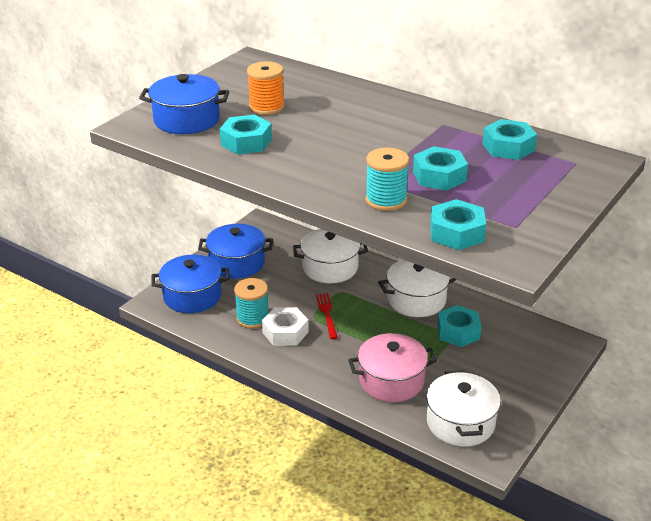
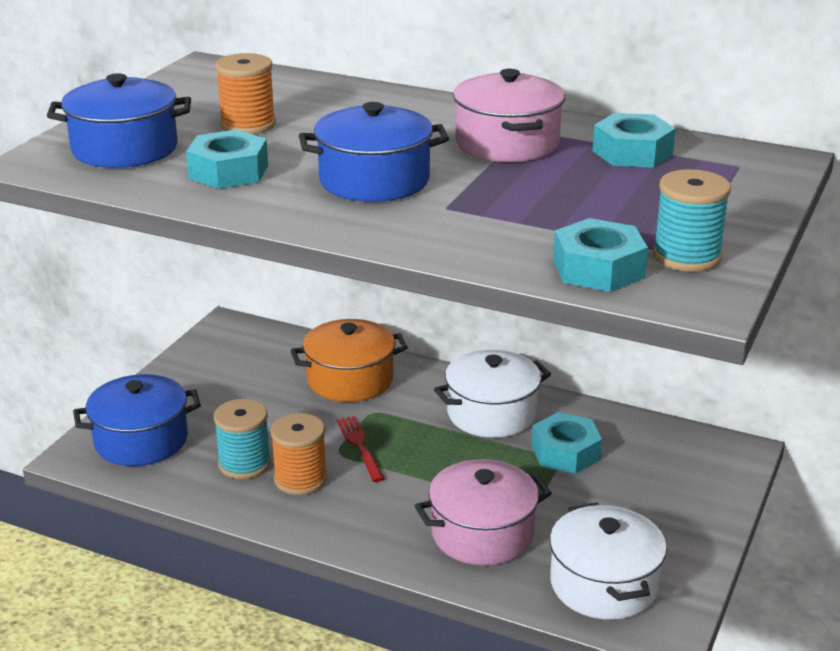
camera: 10 degrees left, 5 degrees down
blue pot [198,224,273,279] -> blue pot moved to [299,102,449,202]
white nut [262,307,309,346] -> orange spool [270,413,327,495]
white pot [293,229,368,283] -> orange pot [290,319,408,402]
turquoise spool [366,148,409,211] -> turquoise spool moved to [653,169,731,272]
turquoise nut [413,146,468,190] -> none
none -> pink pot [453,69,565,162]

